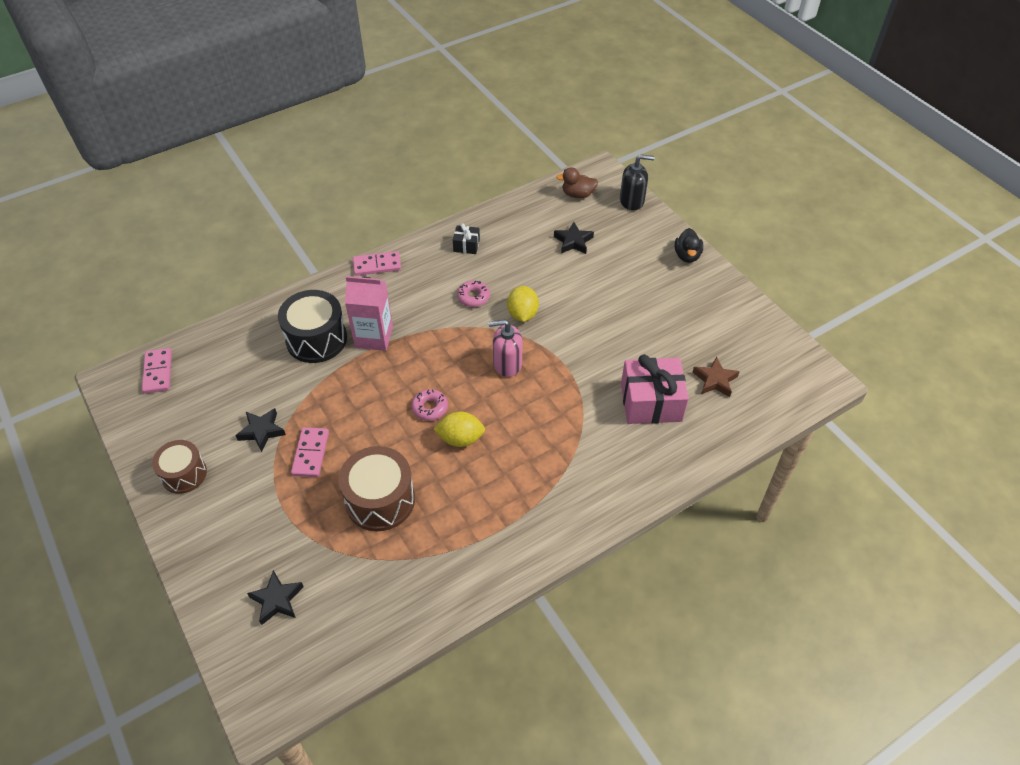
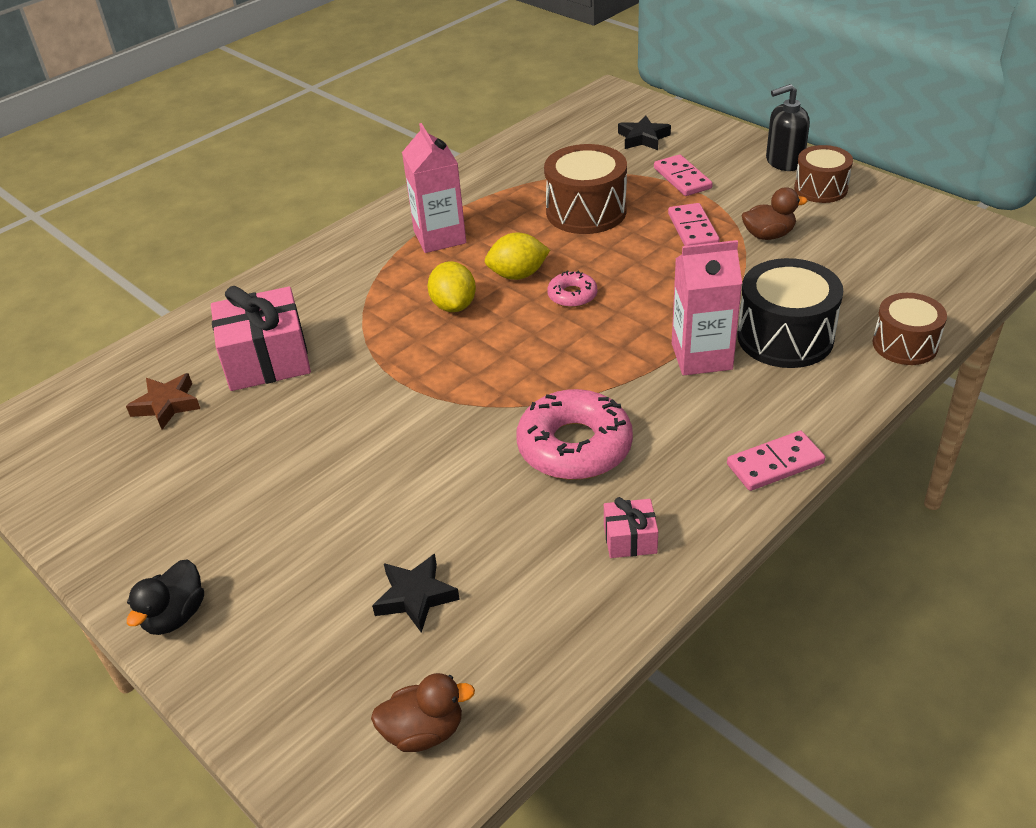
camera: 170 degrees right, 10 degrees down
pink domino [142,348,172,394] -> pink domino moved to [654,154,713,196]
black star [235,408,286,452] -> brown duck [742,187,808,240]
black gift [453,223,480,254] -> pink gift [604,497,658,558]
pink donut [457,280,490,307] -> pink donut [516,389,633,480], size x1.96
pink soap dispenser [488,319,523,377] -> none
yellow lemon [507,286,539,322] -> yellow lemon moved to [428,261,476,312]
black soap dispenser [620,154,655,211] -> black soap dispenser moved to [766,84,810,171]
black duck [675,228,703,263] -> black duck turned 150 degrees counterclockwise [127,560,204,635]
none -> pink carton [402,123,466,253]
none -> brown drum [873,293,947,365]

